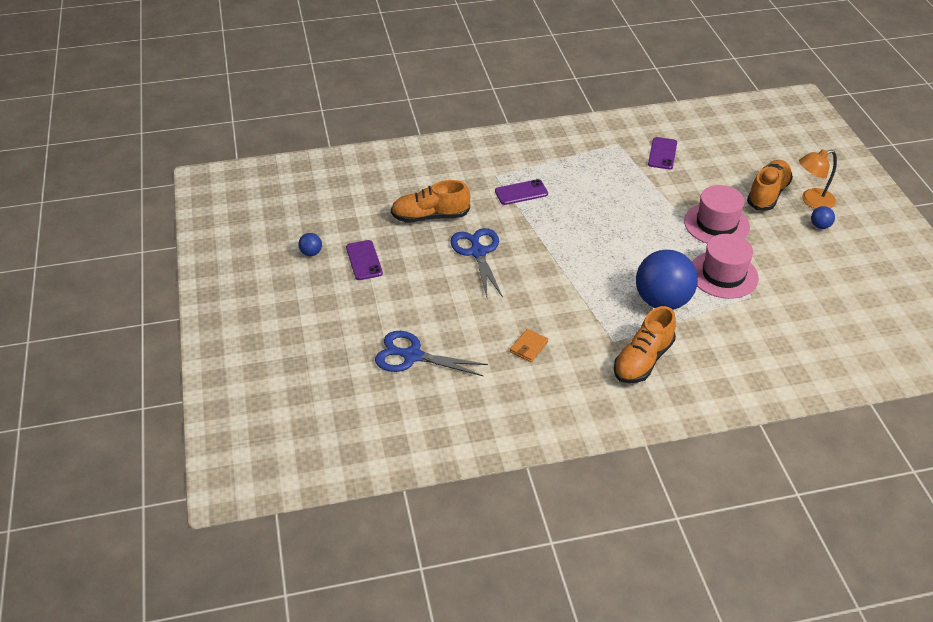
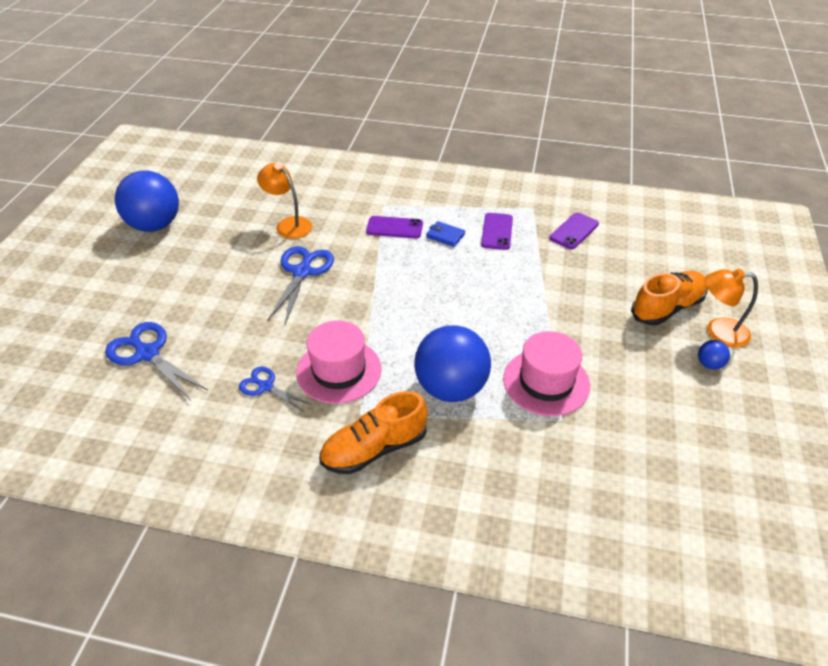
camera: 25 degrees right, 0 degrees up
blue ball [298,233,322,256] -> blue ball [115,170,179,232], size x2.45
purple phone [346,240,383,280] -> purple phone moved to [481,213,513,250]
orange shoe [391,180,470,223] -> orange lamp [257,163,312,239]
orange wallet [510,329,548,362] -> blue scissors [239,367,312,412]
pink hat [684,185,750,243] -> pink hat moved to [296,321,381,404]
none -> blue wallet [426,221,465,247]

